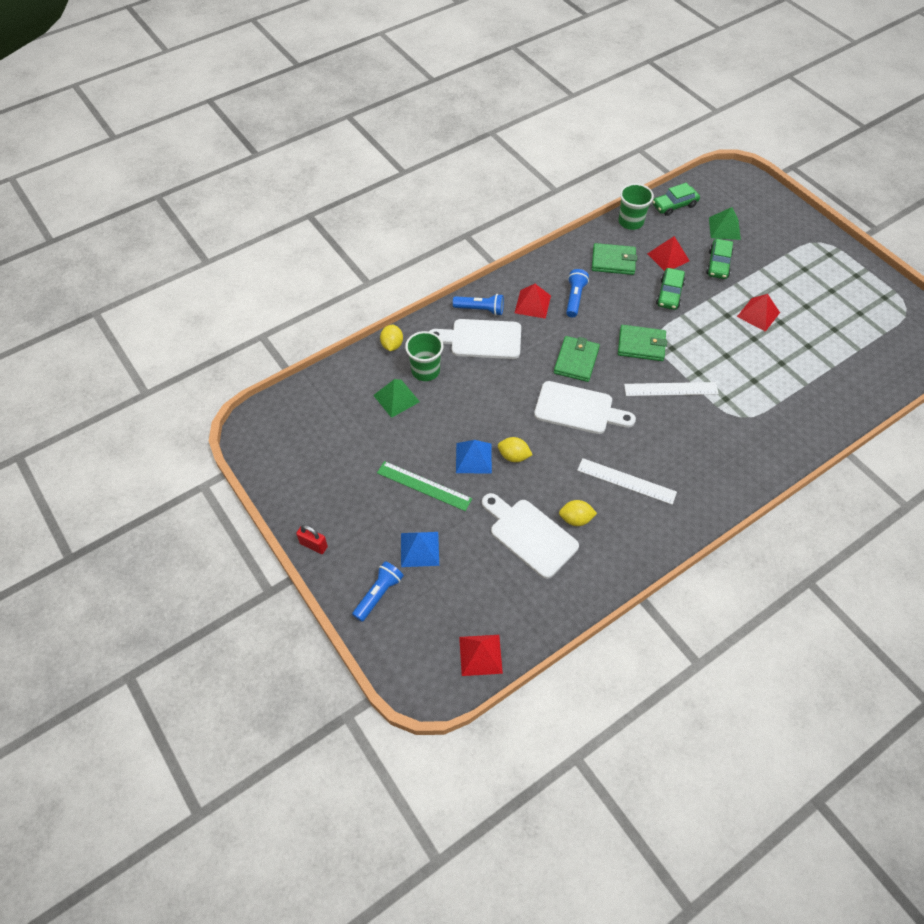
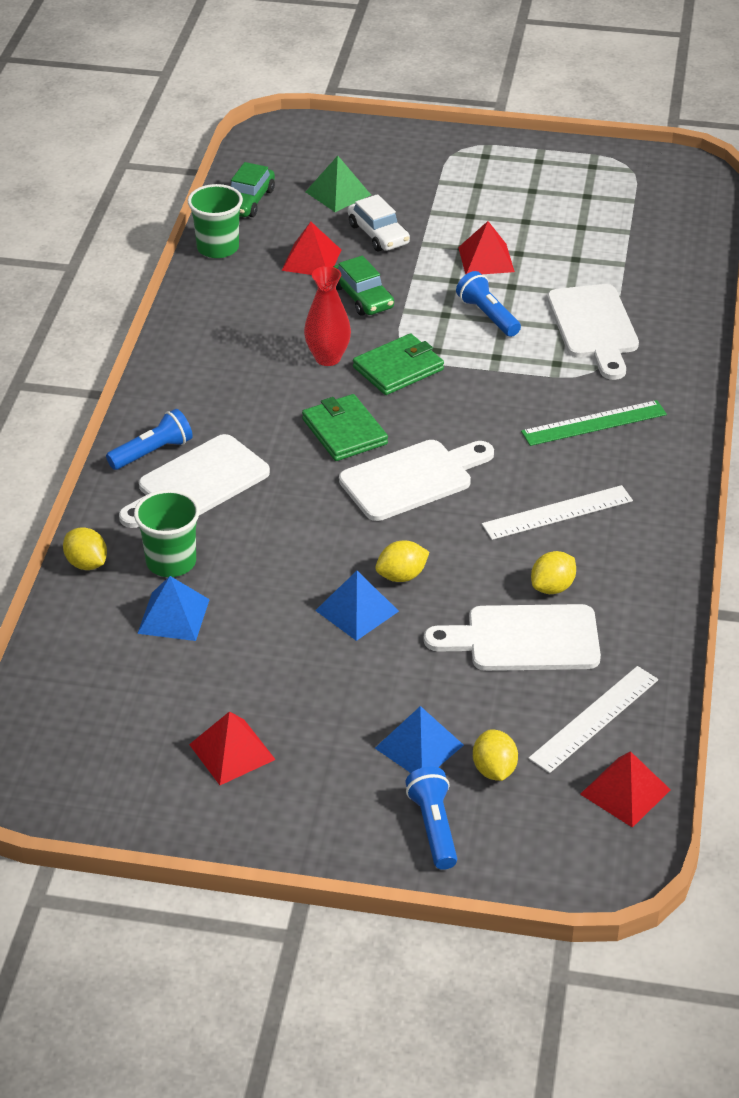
camera: 45 degrees left, 15 degrees down
red padlock [296,525,328,554] -> none
green pyramid [373,379,420,418] -> blue pyramid [137,576,210,641]
green ruler [377,461,472,511] -> green ruler moved to [521,400,667,446]
red pyramid [515,284,551,319] -> red pyramid moved to [189,711,276,785]
blue flashlight [566,269,589,317] -> blue flashlight moved to [456,271,521,337]
green wallet [592,243,637,275] -> none
white ruler [624,382,719,396] -> white ruler moved to [528,666,658,773]
green car [706,239,733,279] -> white car [348,194,410,251]
none -> red vase [304,266,351,366]
none -> yellow lemon [473,729,518,781]
none -> white cutting board [547,284,639,380]

